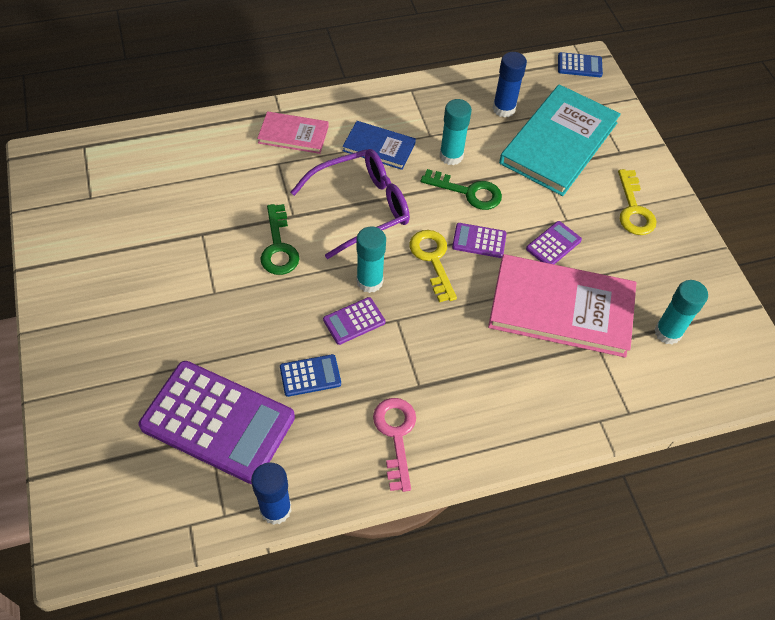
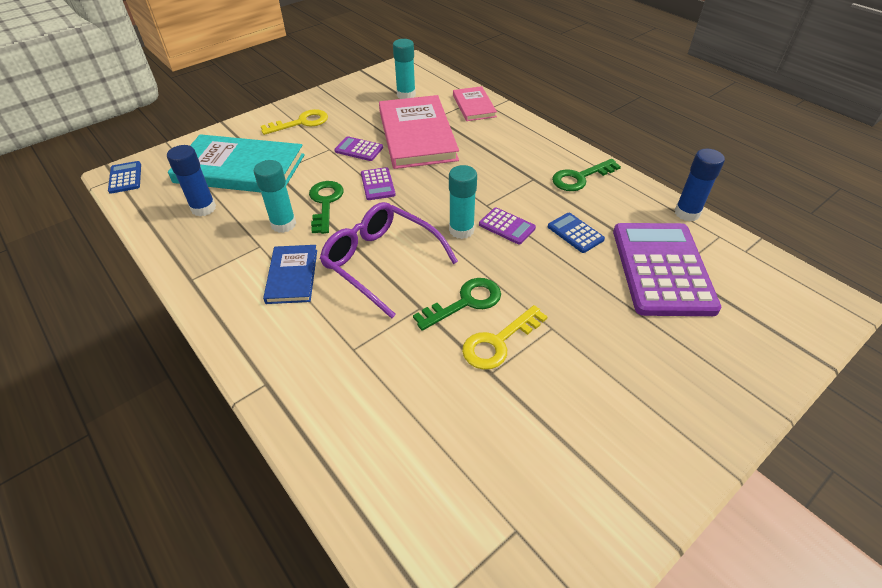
camera: 110 degrees left, 10 degrees down
pink book [257,111,329,154] -> pink book moved to [453,86,497,121]
pink key [373,398,416,492] -> green key [552,159,621,191]
yellow key [410,230,457,302] -> yellow key moved to [462,305,548,370]

